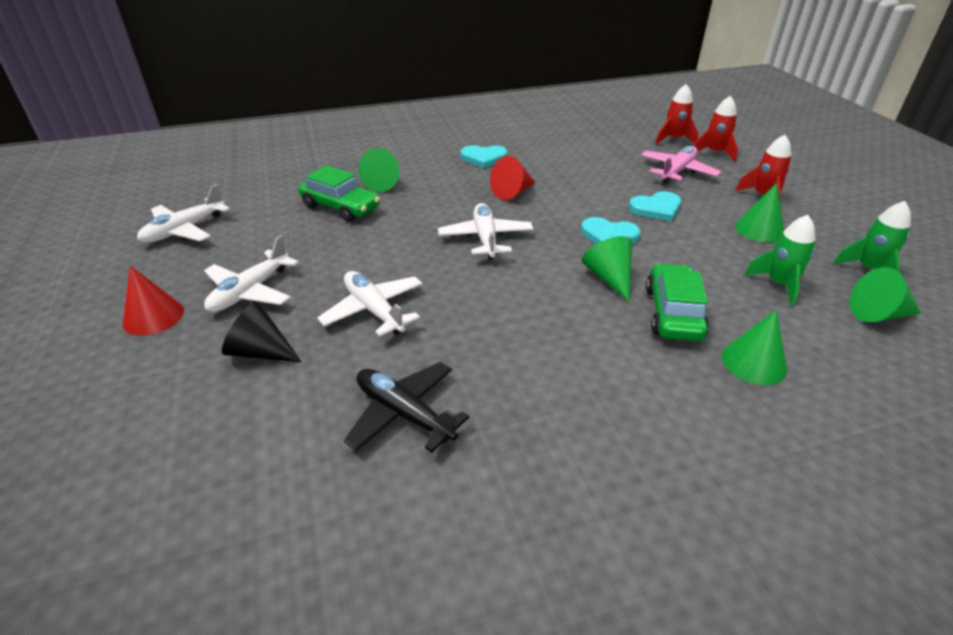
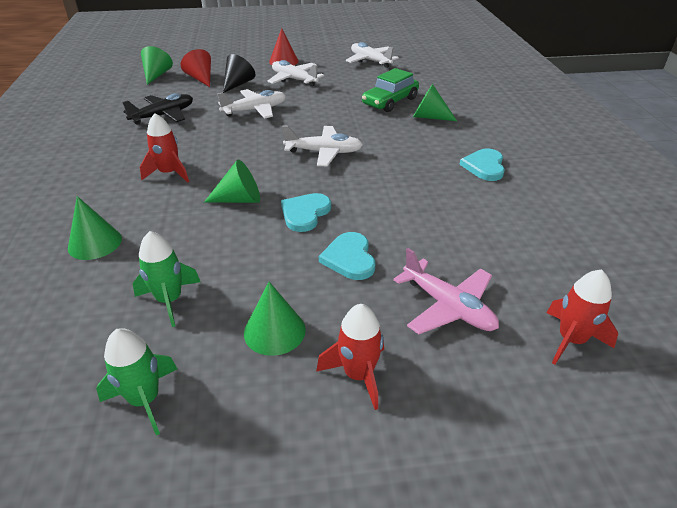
camera: 100 degrees right, 0 degrees up
red cone [490,156,536,200] -> red cone moved to [181,49,211,87]
green car [646,263,709,342] -> none
red rocket [694,95,738,162] -> red rocket moved to [140,113,189,183]
green cone [850,267,921,322] -> green cone moved to [141,46,173,85]

